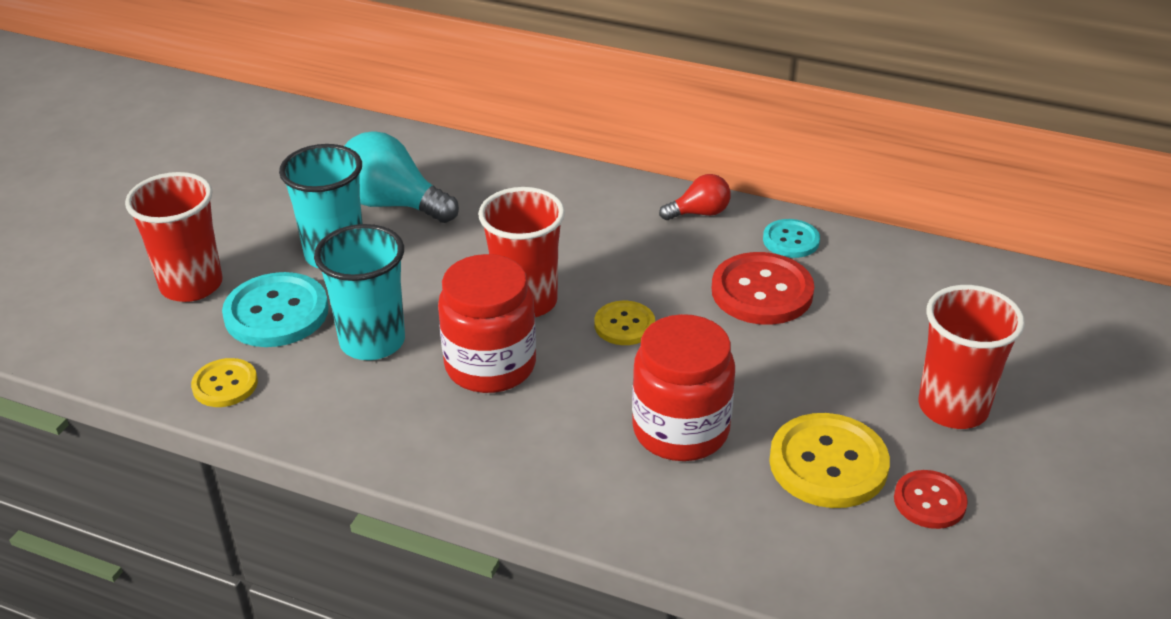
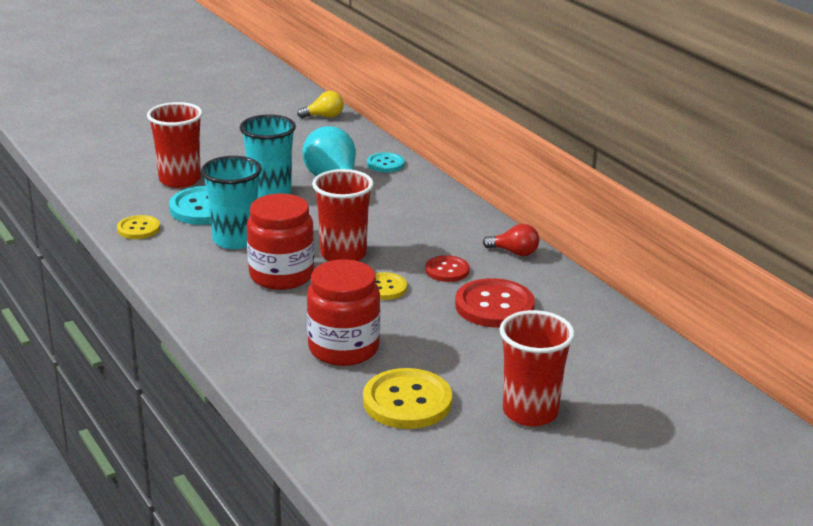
camera: 35 degrees right, 10 degrees down
turquoise button [763,219,820,258] -> turquoise button moved to [367,152,405,173]
red button [894,470,968,529] -> red button moved to [425,255,469,282]
none -> yellow light bulb [297,91,344,118]

